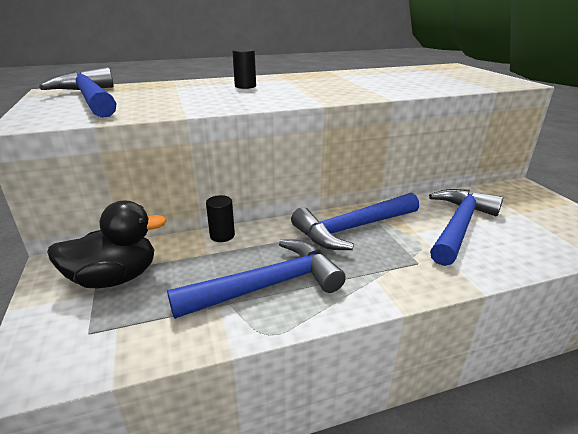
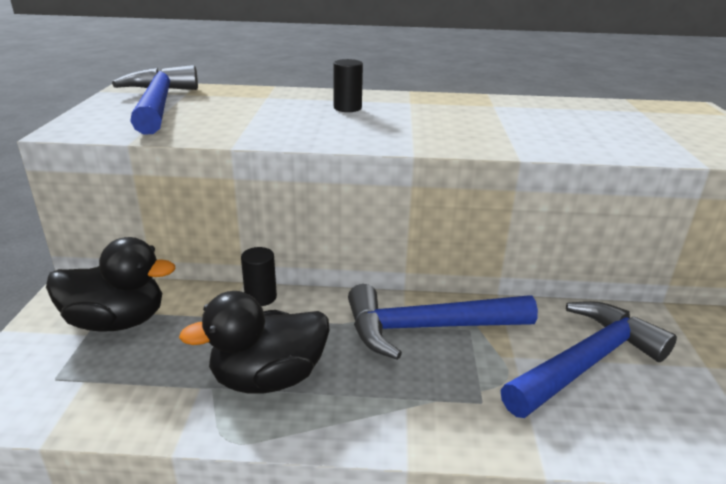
camera: 20 degrees right, 0 degrees up
blue hammer [167,239,346,319] -> black duck [179,291,330,394]

